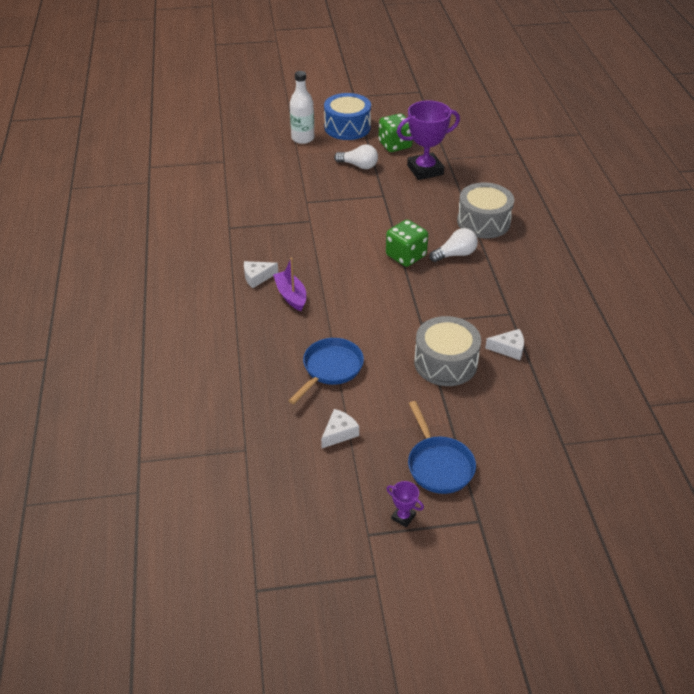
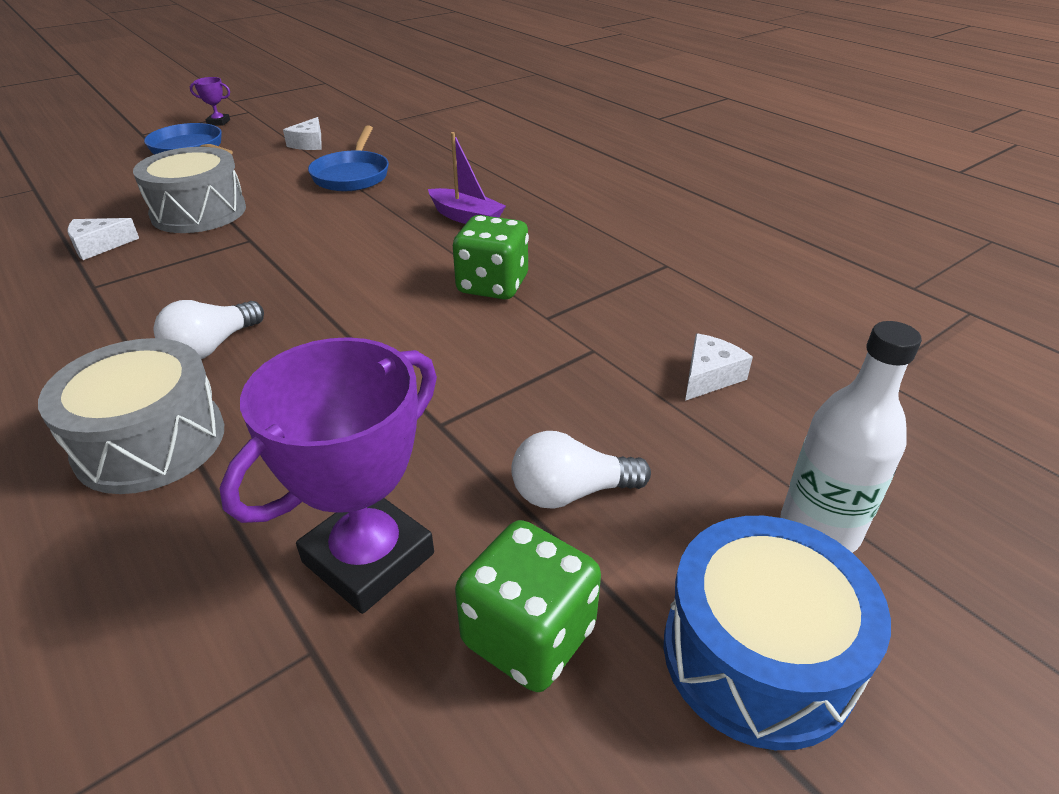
camera: 150 degrees right, 5 degrees down
white cheese [244,261,278,288] -> white cheese moved to [685,333,753,401]
green dice [386,220,428,267] -> green dice moved to [453,215,529,299]

